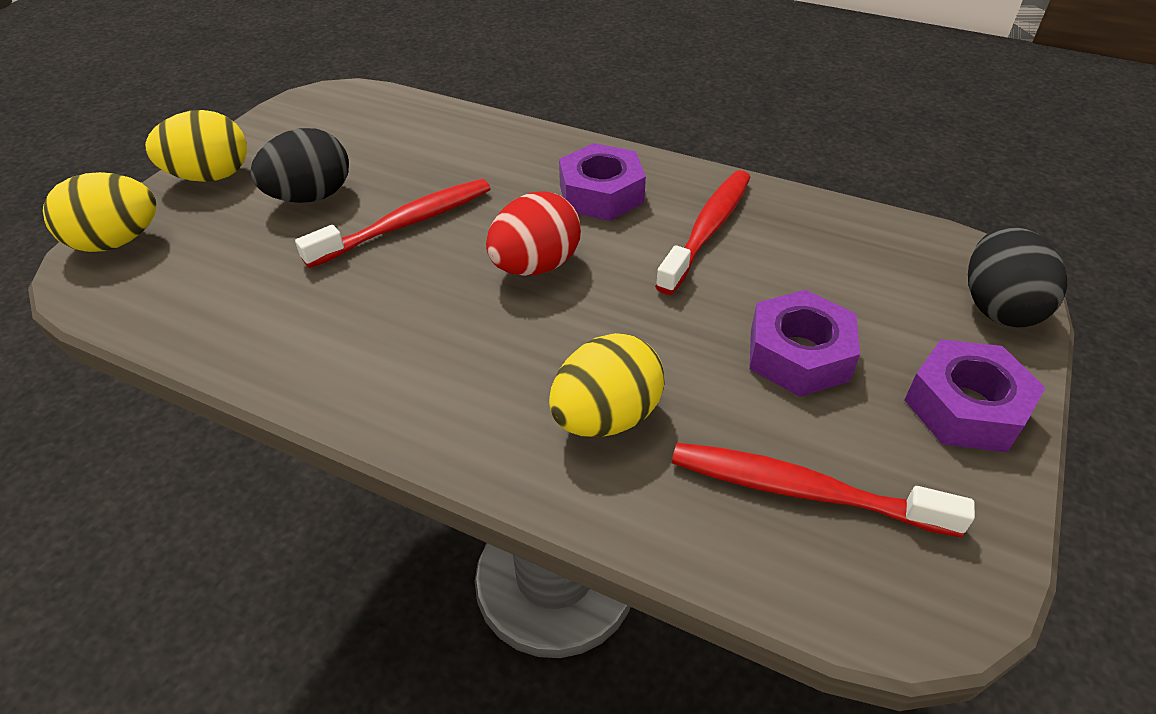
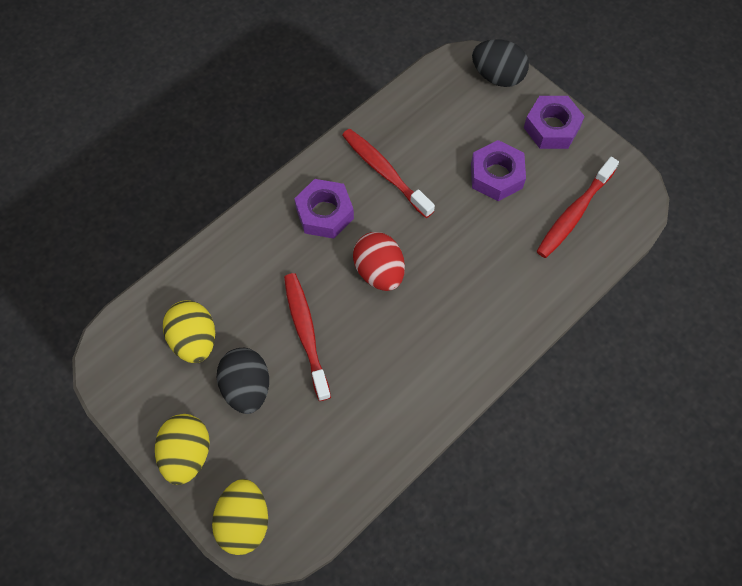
camera: 70 degrees left, 20 degrees up
yellow egg [549,333,665,437] -> yellow egg moved to [163,300,215,363]

